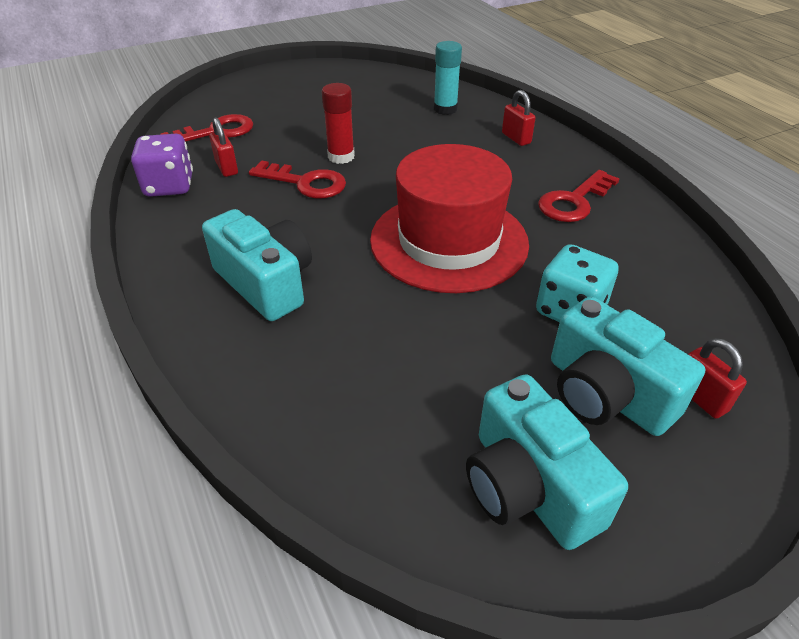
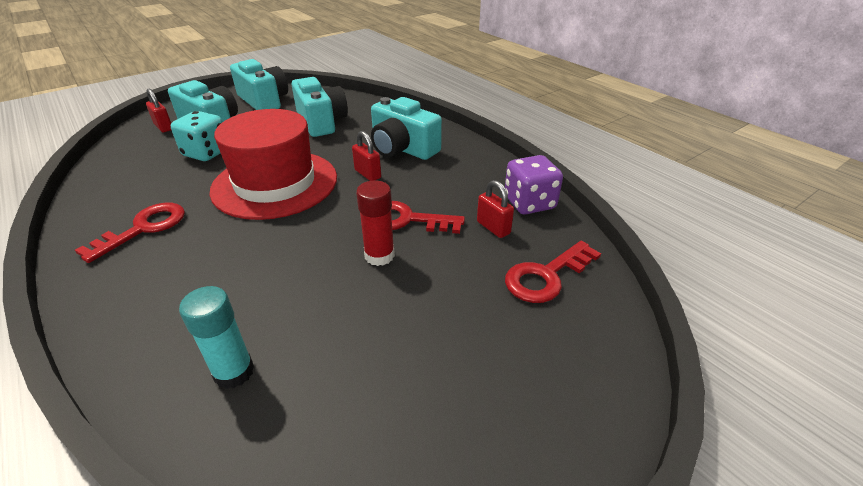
camera: 170 degrees right, 5 degrees down
red padlock [502,90,536,146] -> red padlock moved to [352,131,381,181]
none -> turquoise camera [291,77,348,137]

